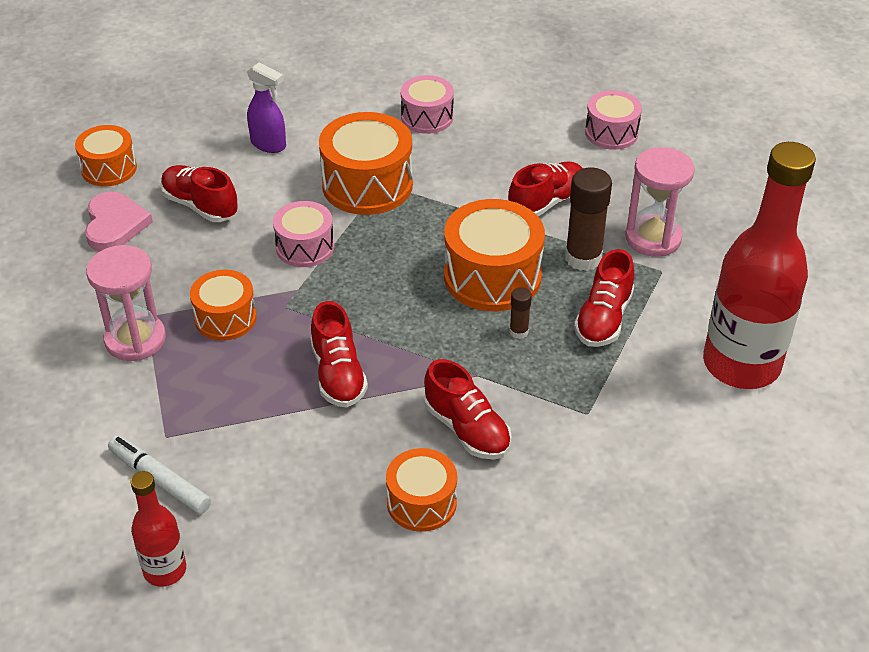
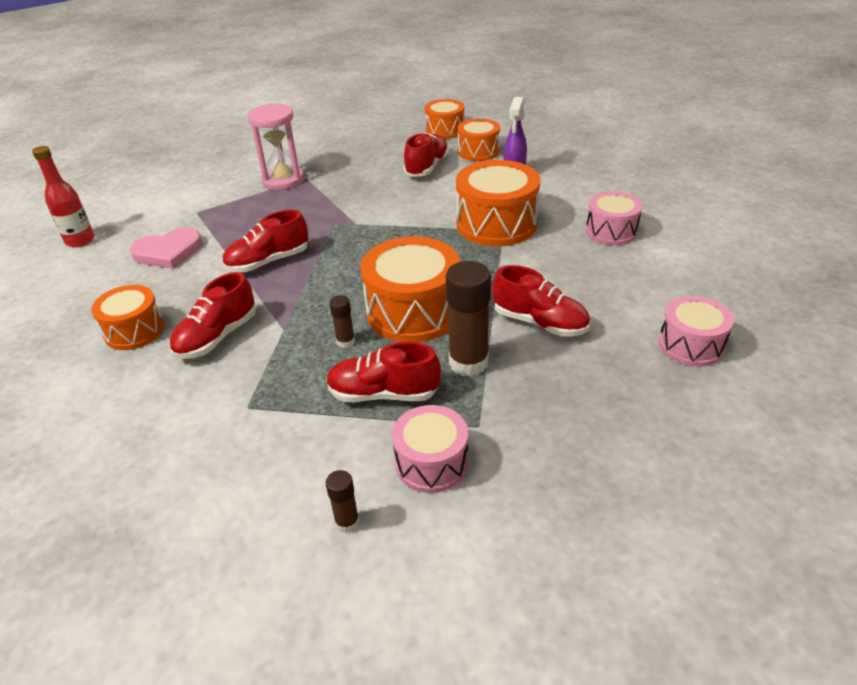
camera: 75 degrees right, 5 degrees down
pink heart [85,192,153,251] -> pink heart moved to [130,227,202,269]
white marker [108,436,211,514] -> none
orange drum [190,270,257,341] -> orange drum moved to [458,118,500,161]
pink drum [273,201,334,267] -> pink drum moved to [392,405,468,493]
pink hourglass [625,147,695,257] -> none
red bottle [703,142,816,389] -> brown glue stick [326,470,360,533]

